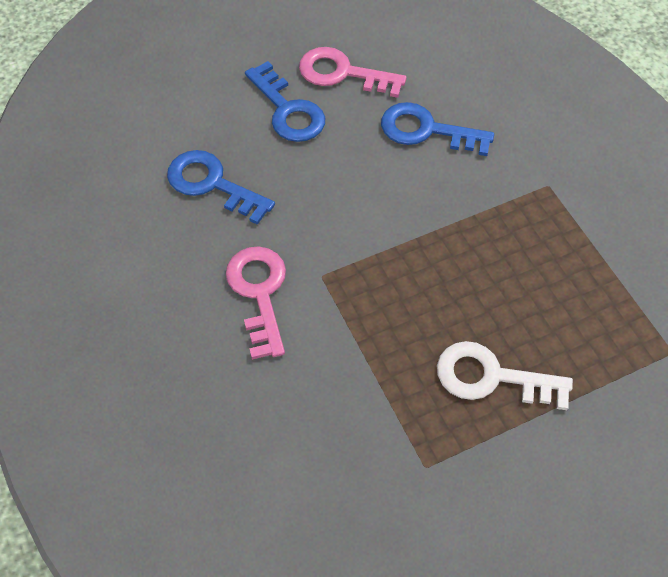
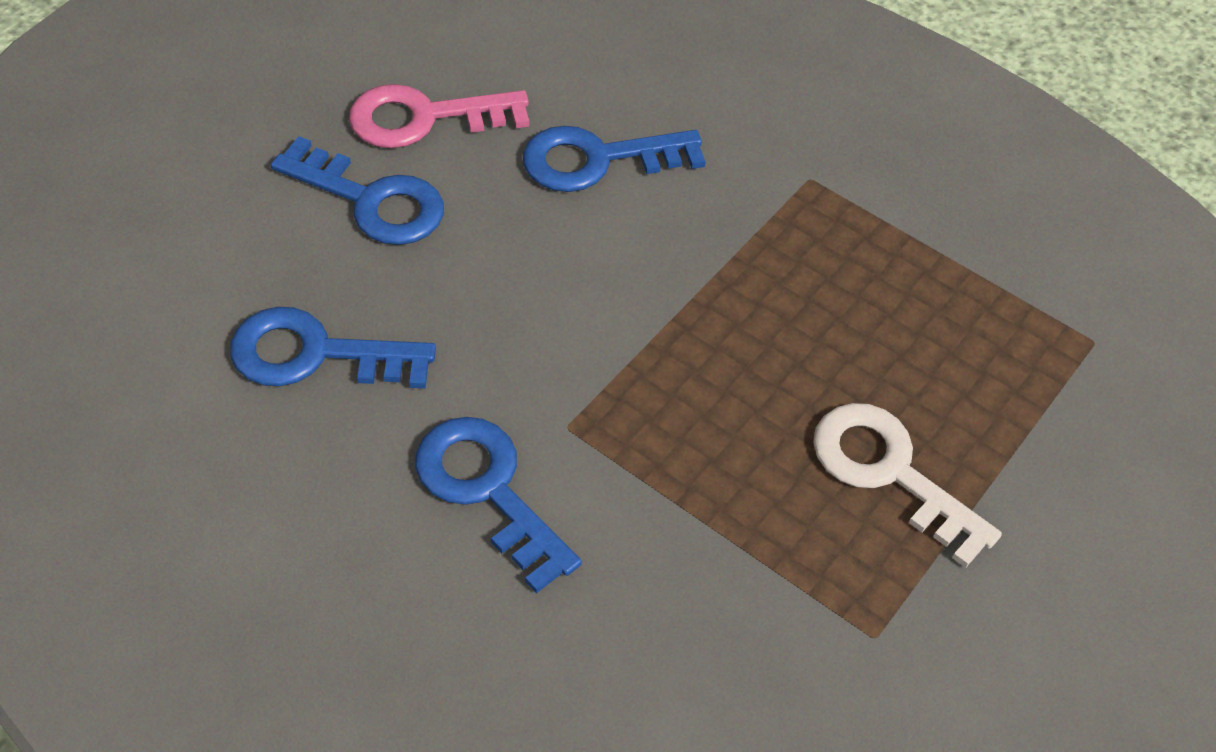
camera: 30 degrees left, 5 degrees down
pink key [226,247,286,360] -> blue key [415,417,582,593]
white key [437,341,573,410] -> white key turned 60 degrees clockwise [813,403,1002,568]

